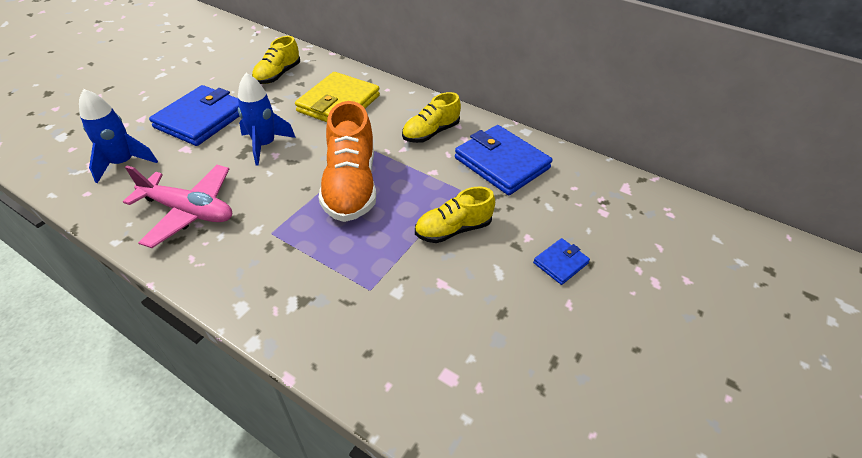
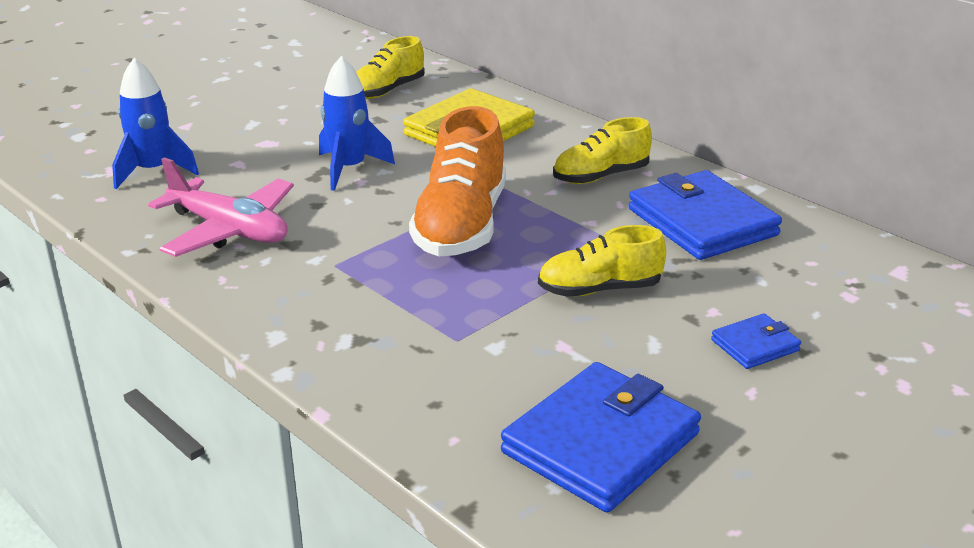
camera: 15 degrees right, 15 degrees down
blue wallet [149,85,239,146] -> blue wallet moved to [501,362,701,513]

